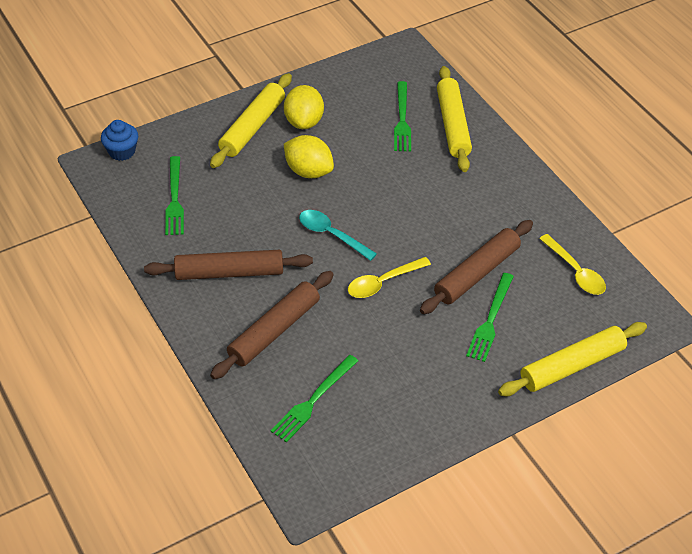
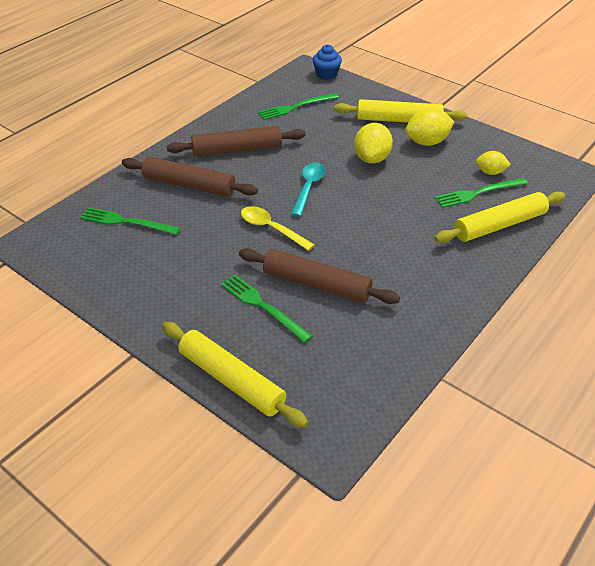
camera: 70 degrees right, 5 degrees down
brown rolling pin [144,250,313,280] -> brown rolling pin turned 75 degrees counterclockwise [167,126,306,156]
green fork [466,273,514,362] -> green fork turned 45 degrees clockwise [221,275,312,343]
yellow spoon [539,234,606,295] -> none
none -> yellow lemon [476,151,511,175]

